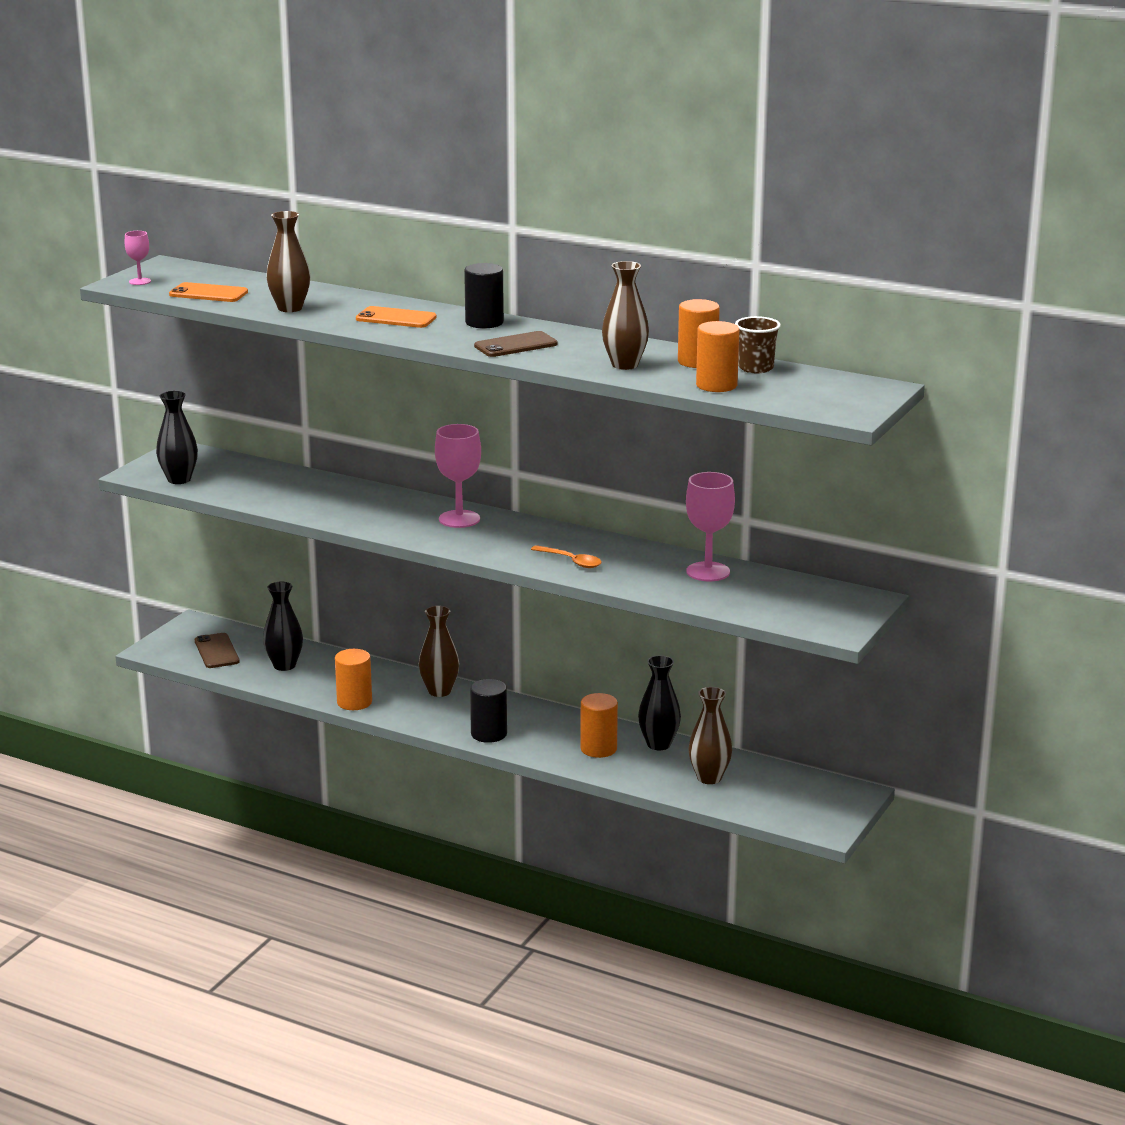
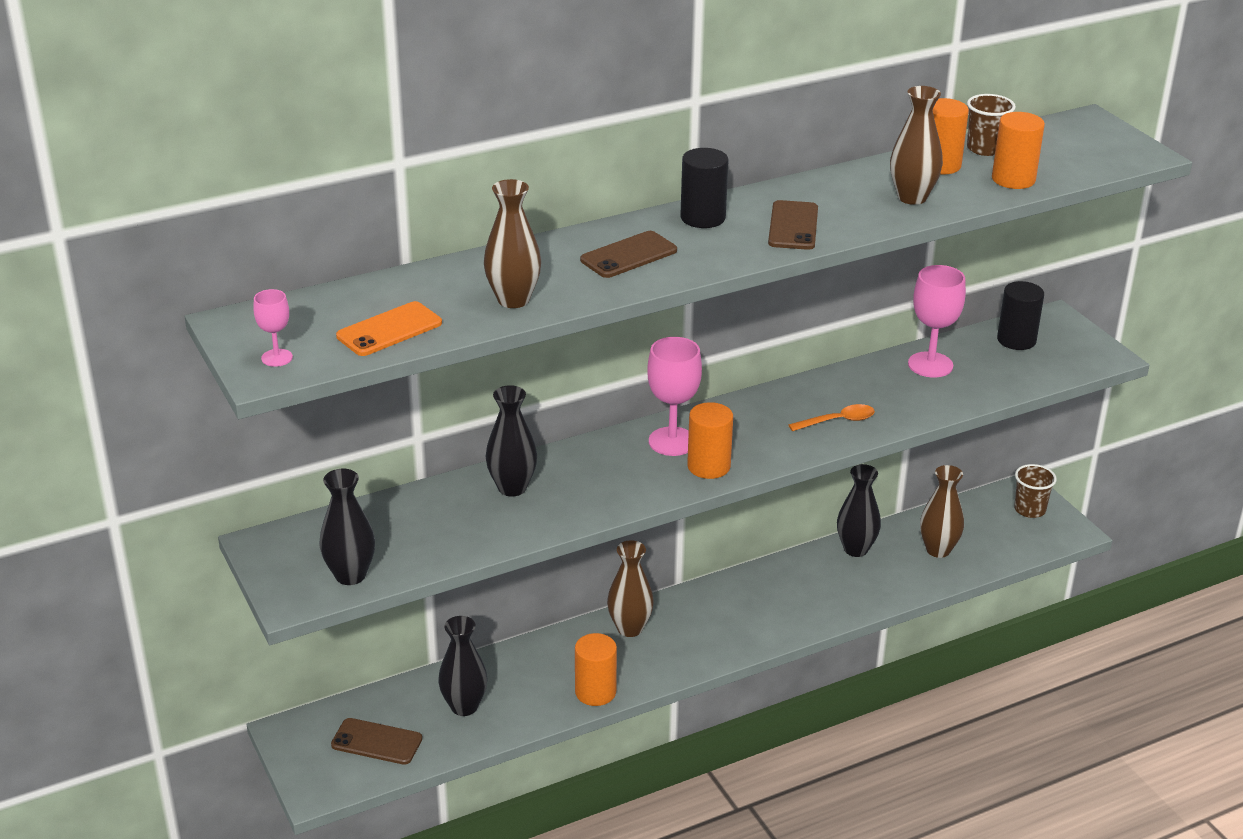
camera: 55 degrees left, 10 degrees up
orange phone [356,306,437,328] -> brown phone [580,231,677,278]
black cylinder [470,679,507,743] -> black cylinder moved to [997,281,1044,350]
orange cylinder [580,693,618,758] -> orange cylinder moved to [687,402,733,479]
none -> black vase [485,385,537,497]
none -> brown cup [1014,464,1057,518]

